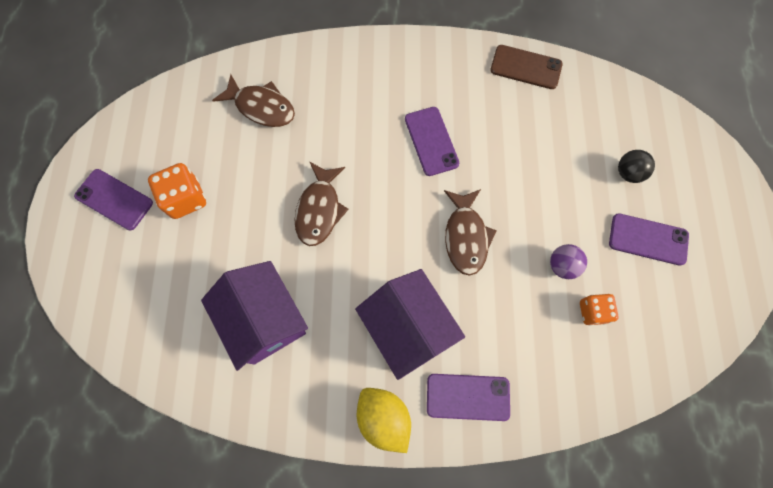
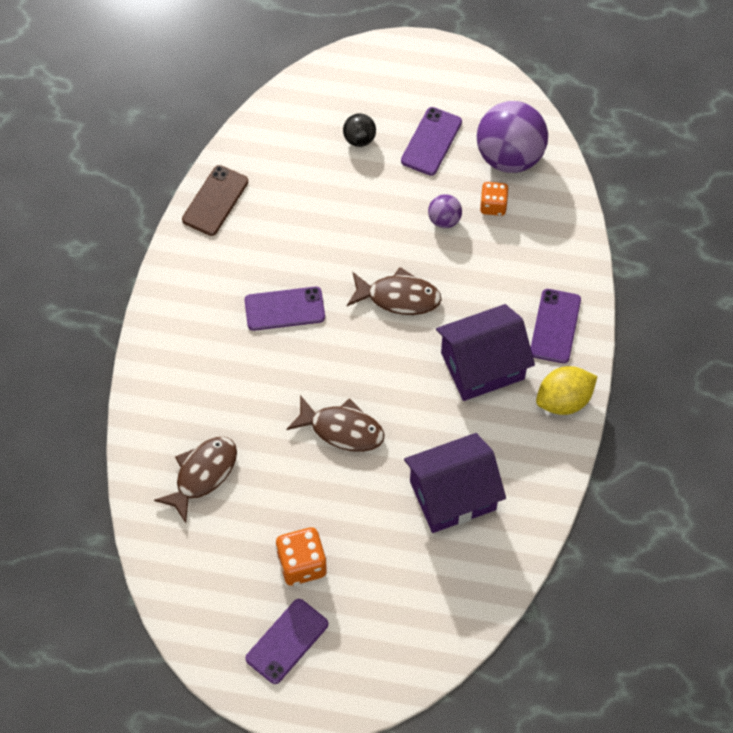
camera: 80 degrees left, 10 degrees down
none -> purple ball [477,101,548,173]

